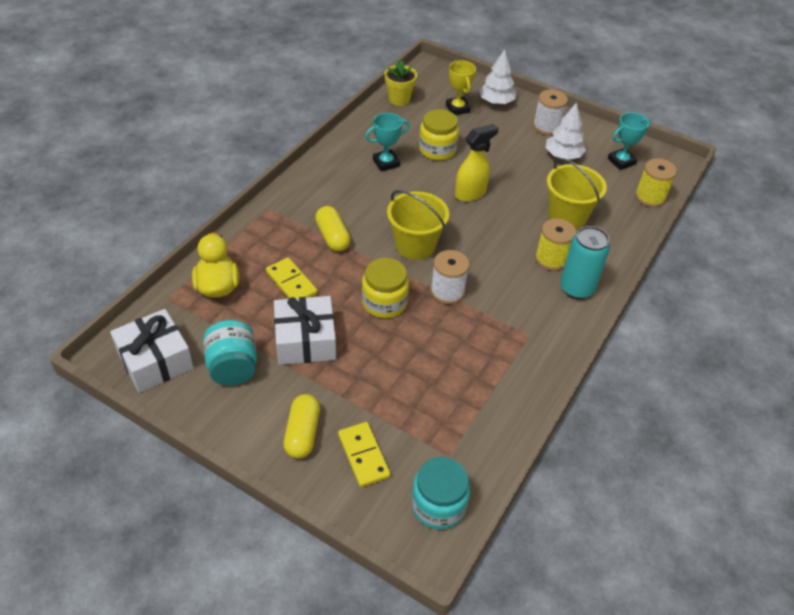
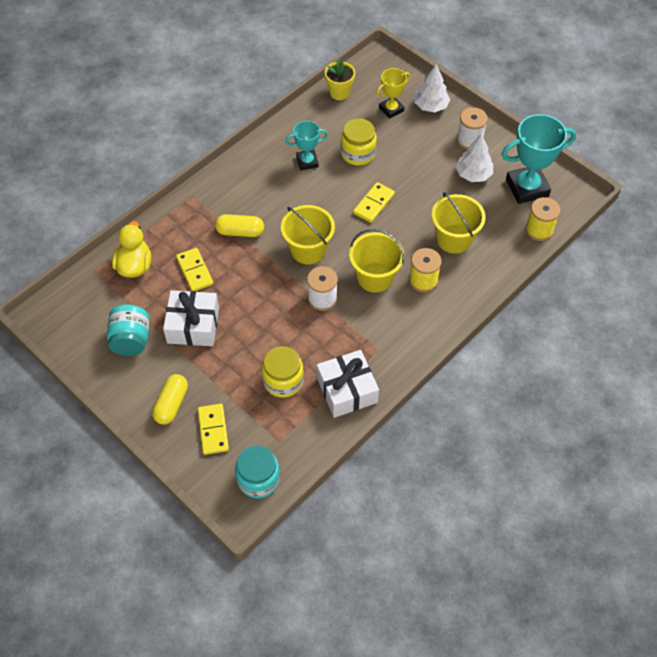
camera: 15 degrees right, 10 degrees up
white gift [110,309,194,393] -> white gift moved to [317,350,379,418]
yellow capsule [315,206,351,252] -> yellow capsule turned 75 degrees counterclockwise [215,214,264,237]
yellow jar [362,258,409,318] -> yellow jar moved to [262,346,304,398]
yellow trophy [446,60,476,115] -> yellow trophy turned 60 degrees clockwise [376,68,410,119]
yellow spray bottle [455,124,499,202] -> yellow domino [353,182,395,223]
turquoise can [560,226,610,299] -> none
turquoise trophy [608,112,651,170] -> turquoise trophy [501,114,576,204], size x1.74
none -> yellow bucket [349,229,404,293]

